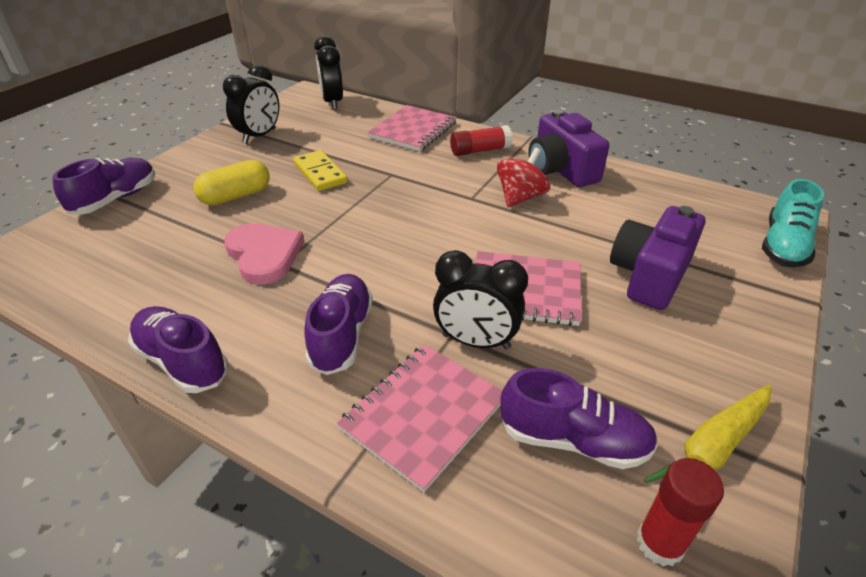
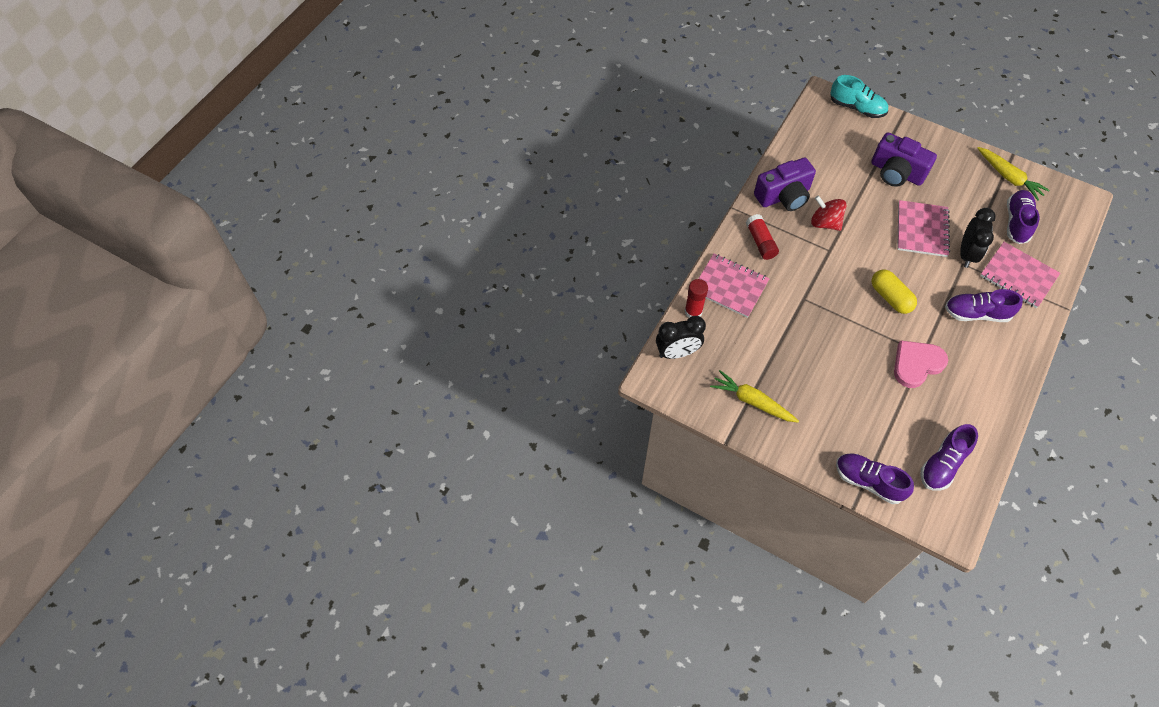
camera: 90 degrees left, 20 degrees up
purple shoe [128,306,228,393] -> purple shoe moved to [921,424,978,491]
yellow capsule [193,160,270,205] -> yellow capsule moved to [872,269,917,314]
black clock [223,64,279,144] -> yellow carrot [710,370,799,423]
yellow domino [293,150,348,191] -> none
red glue stick [637,458,724,567] -> red glue stick moved to [685,279,708,318]

